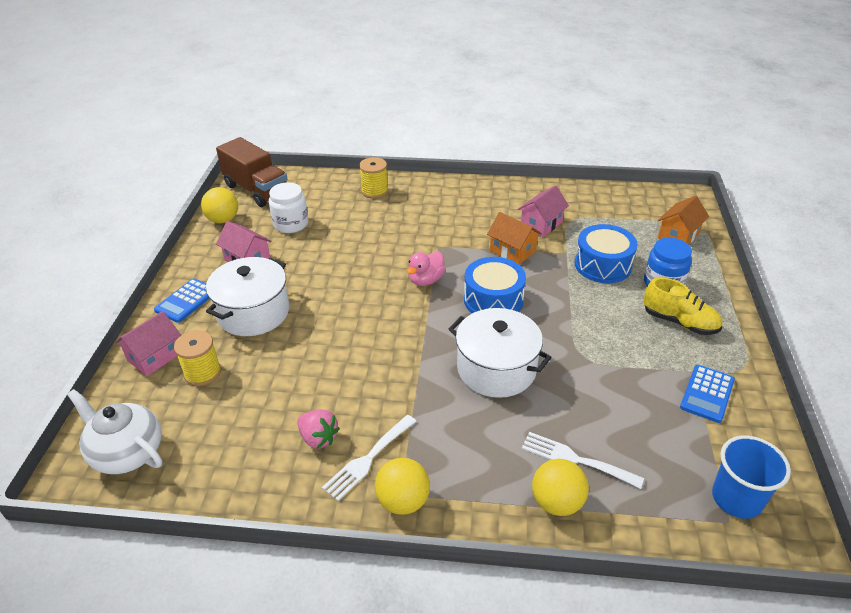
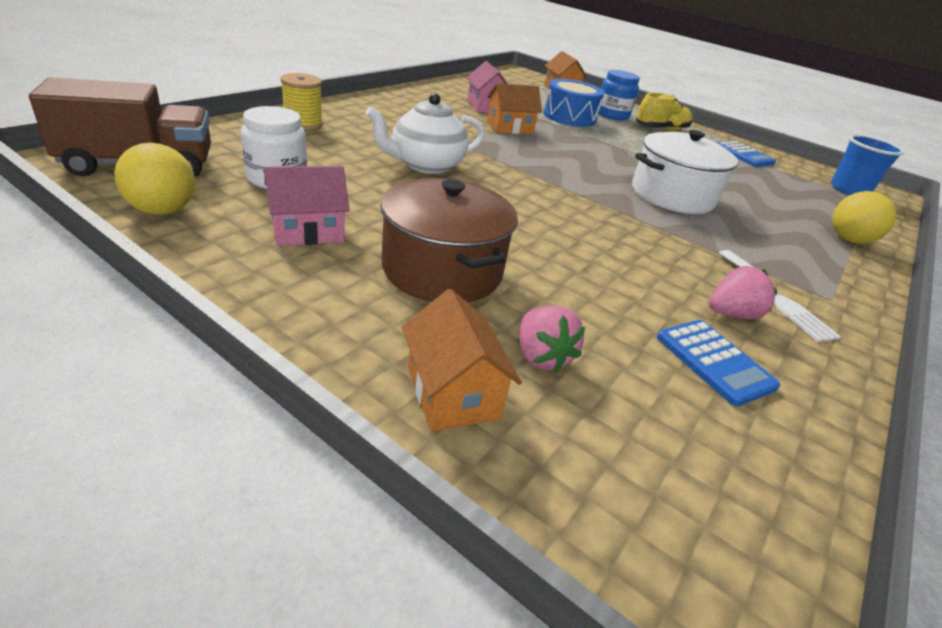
camera: 65 degrees left, 5 degrees down
white teapot [67,389,162,474] -> white teapot moved to [365,93,485,174]
pink house [115,311,181,376] -> orange house [402,289,522,431]
blue calculator [154,278,209,323] -> blue calculator moved to [657,320,780,406]
yellow spool [174,330,221,386] -> pink strawberry [520,306,585,372]
white pot [206,257,289,336] -> brown pot [380,178,518,302]
yellow ball [375,458,430,515] -> none
pink duck [406,252,445,286] -> none
blue drum [464,257,526,313] -> none
white fork [522,432,644,489] -> none

